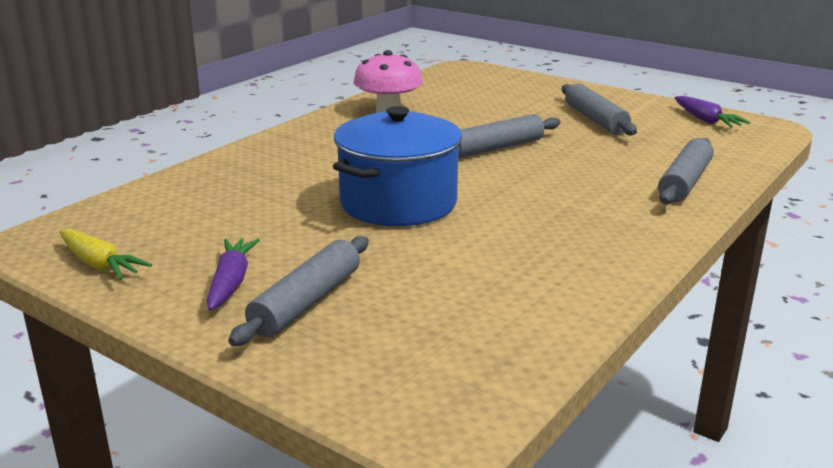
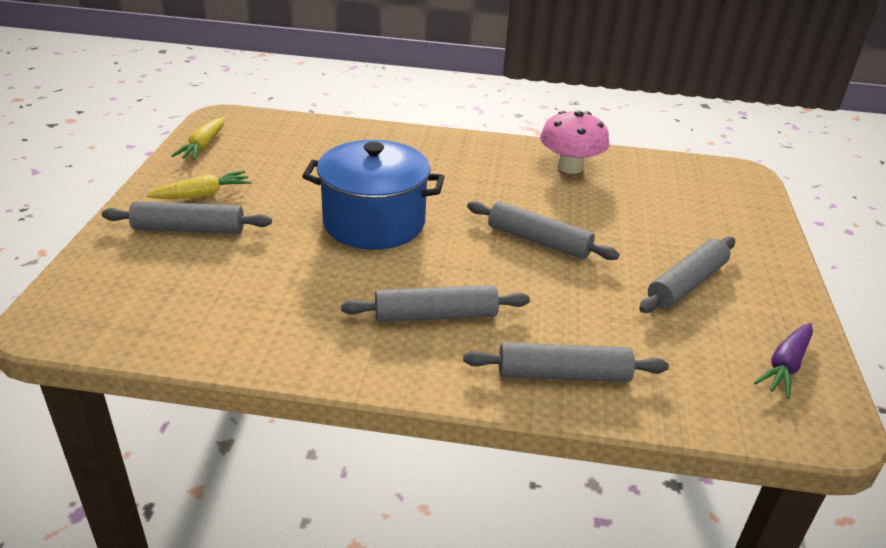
camera: 60 degrees right, 10 degrees up
purple carrot [206,239,260,311] -> yellow carrot [146,170,251,199]
none -> grey rolling pin [341,285,530,322]

